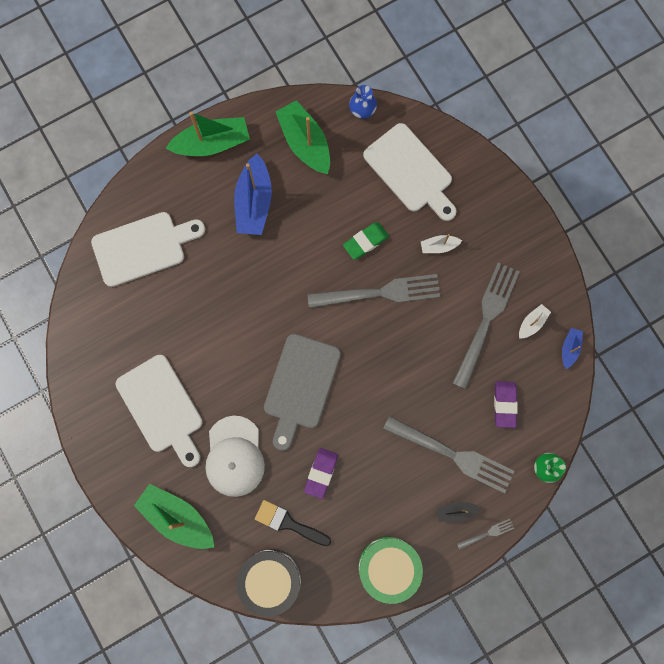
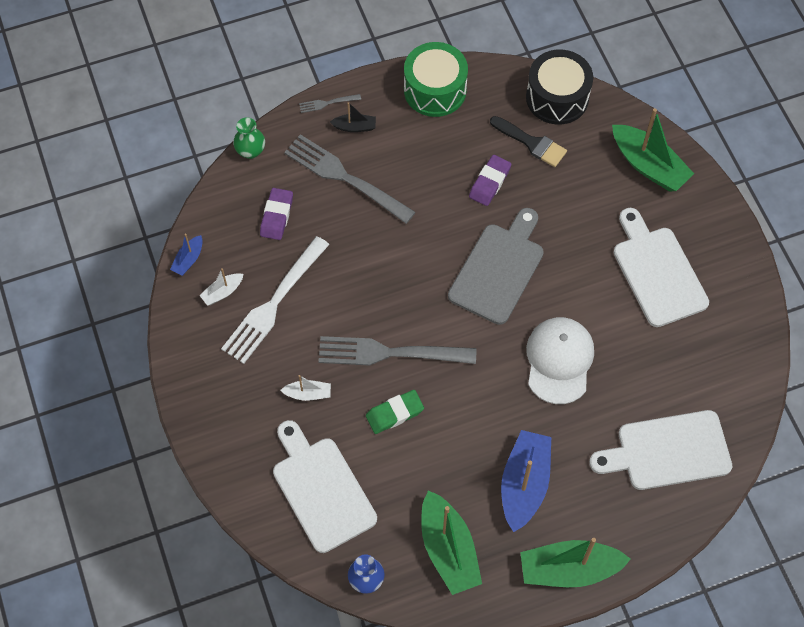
camera: 170 degrees left, 15 degrees down
white cap [205,416,265,497] -> white cap moved to [526,317,594,404]
grey fork [453,263,519,389] -> white fork [221,236,329,364]

